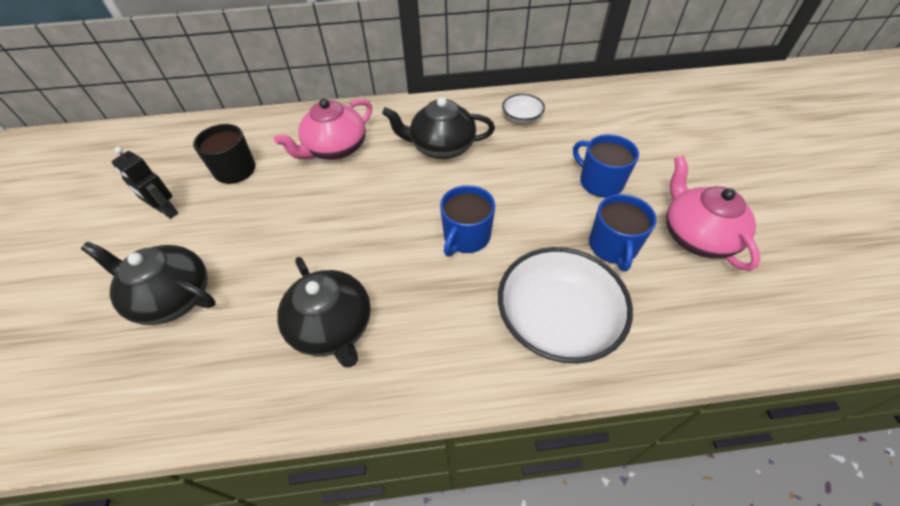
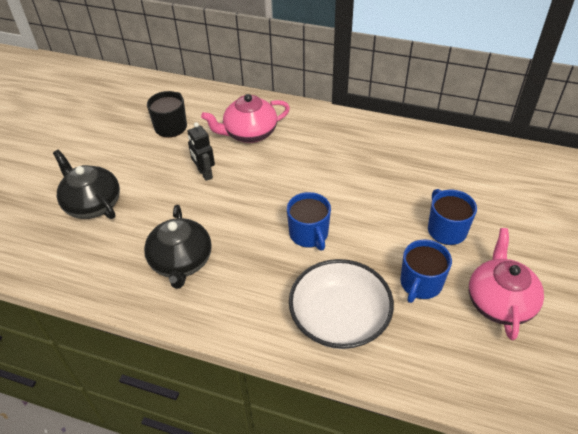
camera: 25 degrees right, 5 degrees down
black robot [112,147,178,219] -> black robot moved to [187,122,215,181]
black teapot [382,97,495,159] -> none
blue mug [440,185,496,256] -> blue mug turned 75 degrees counterclockwise [287,192,331,251]
white bowl [502,94,545,123] -> none

